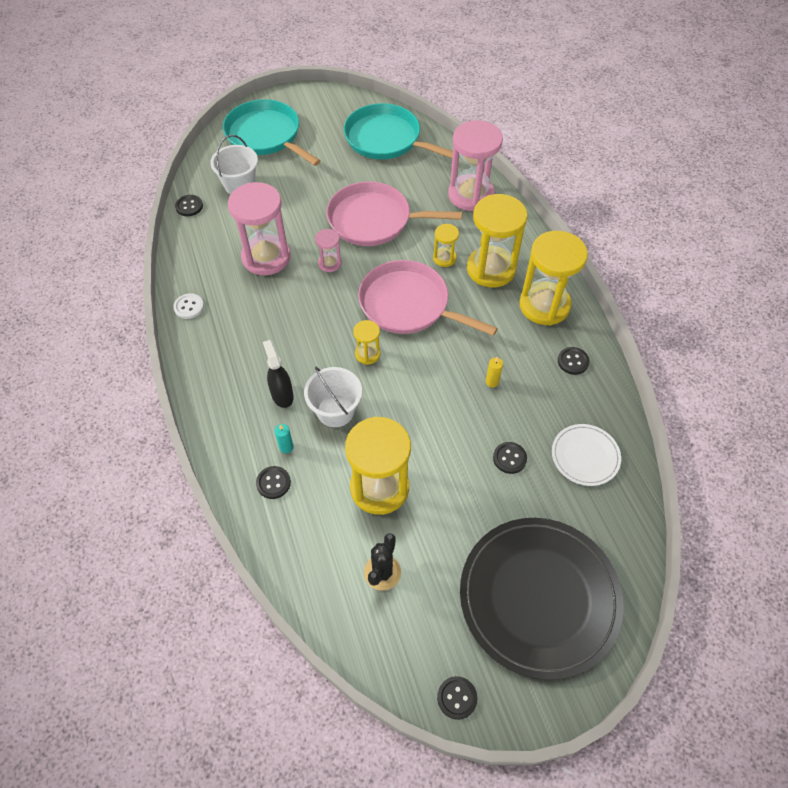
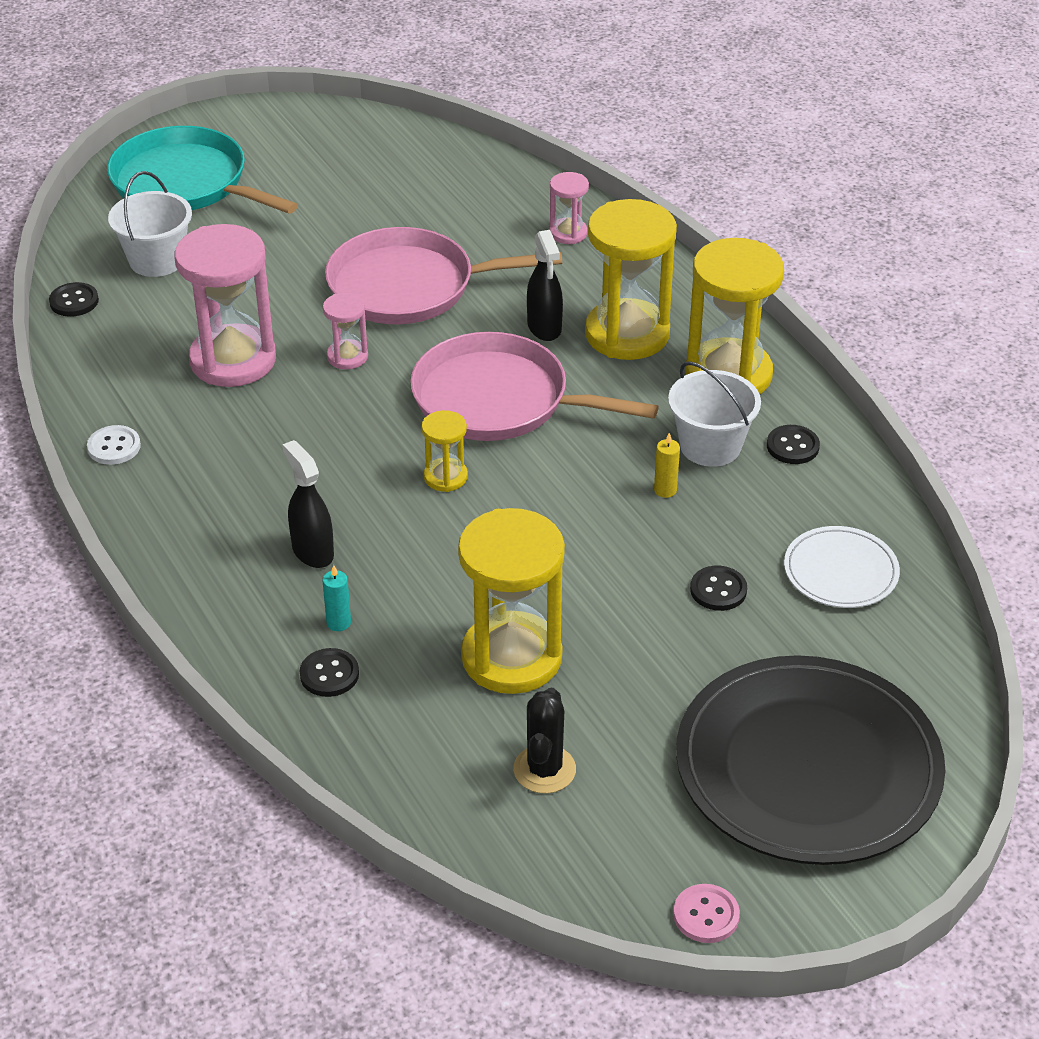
camera: 10 degrees left, 15 degrees down
white bucket [304,367,362,427] -> white bucket moved to [668,362,761,467]
turquoise pan [344,103,453,159] -> none
yellow hourglass [433,224,459,267] -> black spray bottle [527,230,563,341]
black button [437,676,477,720] -> pink button [673,884,740,943]
pink hourglass [448,120,503,211] -> pink hourglass [549,172,589,244], size x0.48

